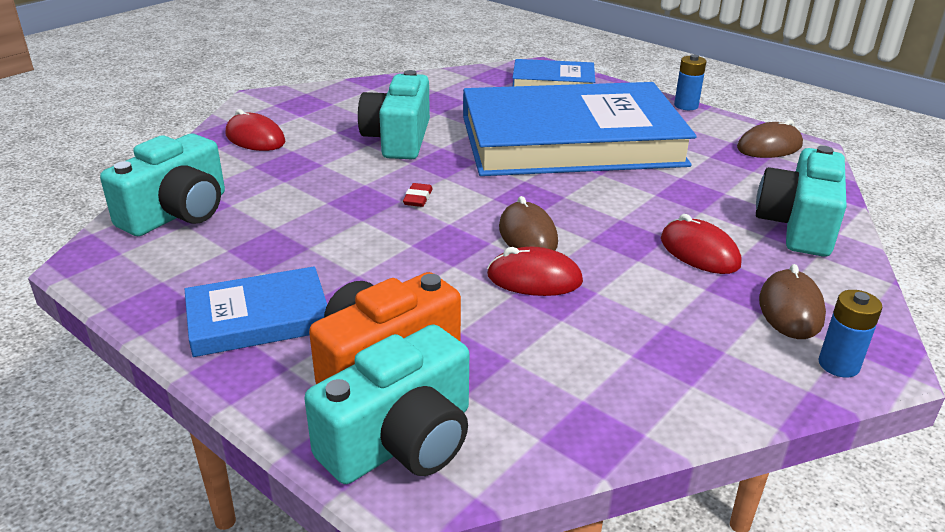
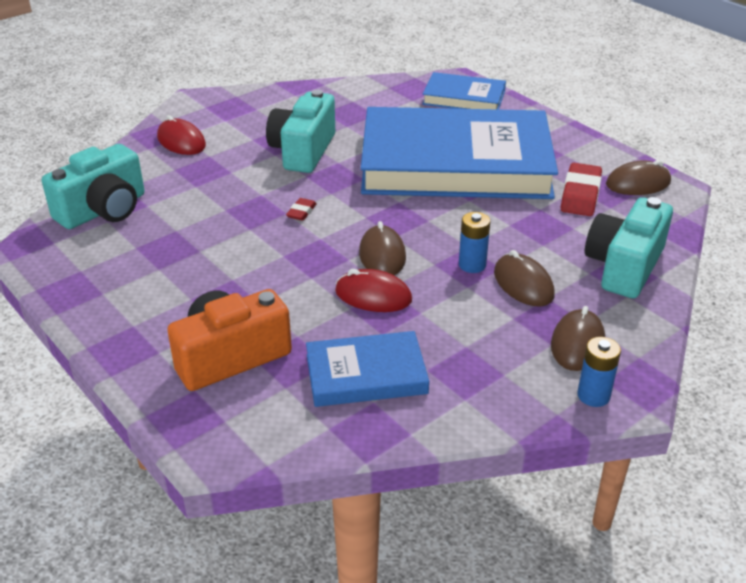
camera: 10 degrees right, 5 degrees up
blue book [185,266,327,357] -> blue book moved to [306,331,429,407]
turquoise camera [304,324,469,484] -> none
red mouse [661,214,741,274] -> brown mouse [494,250,555,306]
blue battery [674,54,706,110] -> blue battery moved to [459,212,490,273]
none -> red eraser [561,163,602,216]

